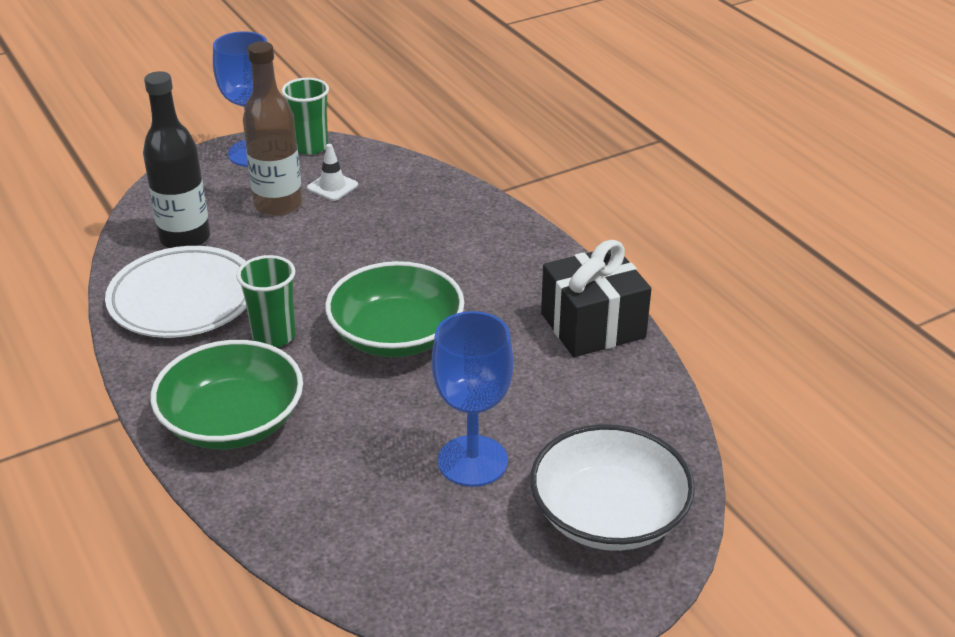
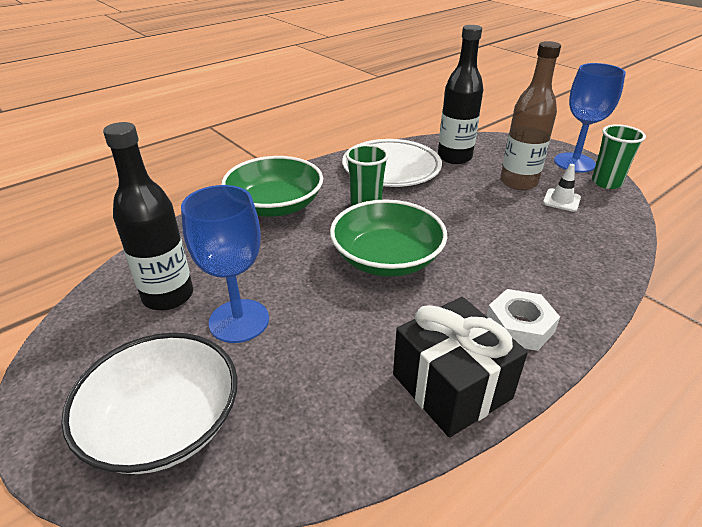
camera: 80 degrees right, 0 degrees up
none -> black bottle [103,122,193,310]
none -> white nut [487,289,560,351]

